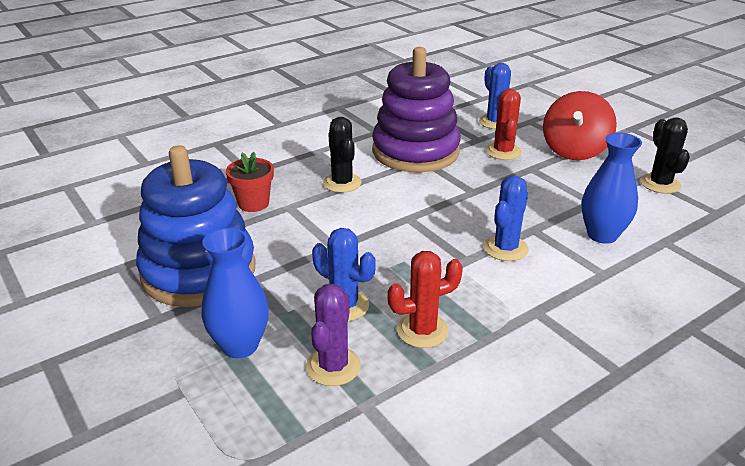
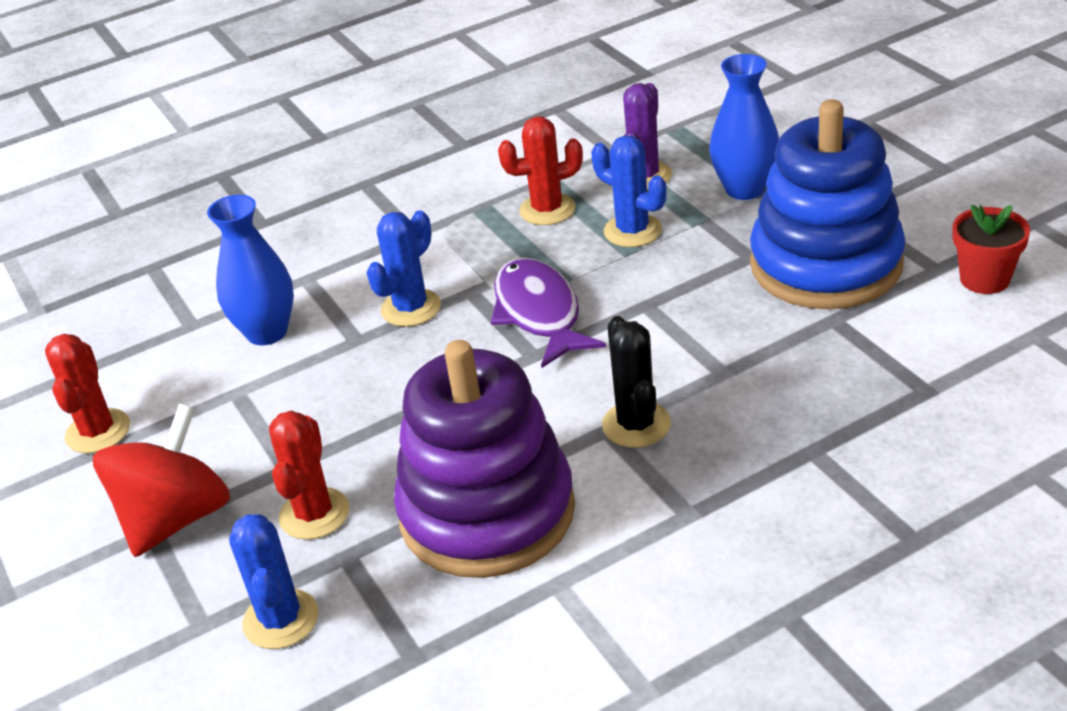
camera: 170 degrees left, 5 degrees up
red flower pot [226,152,274,212] -> red flower pot moved to [953,205,1030,294]
black cactus [640,117,690,194] -> red cactus [45,334,130,453]
none -> purple fish [491,258,606,368]

